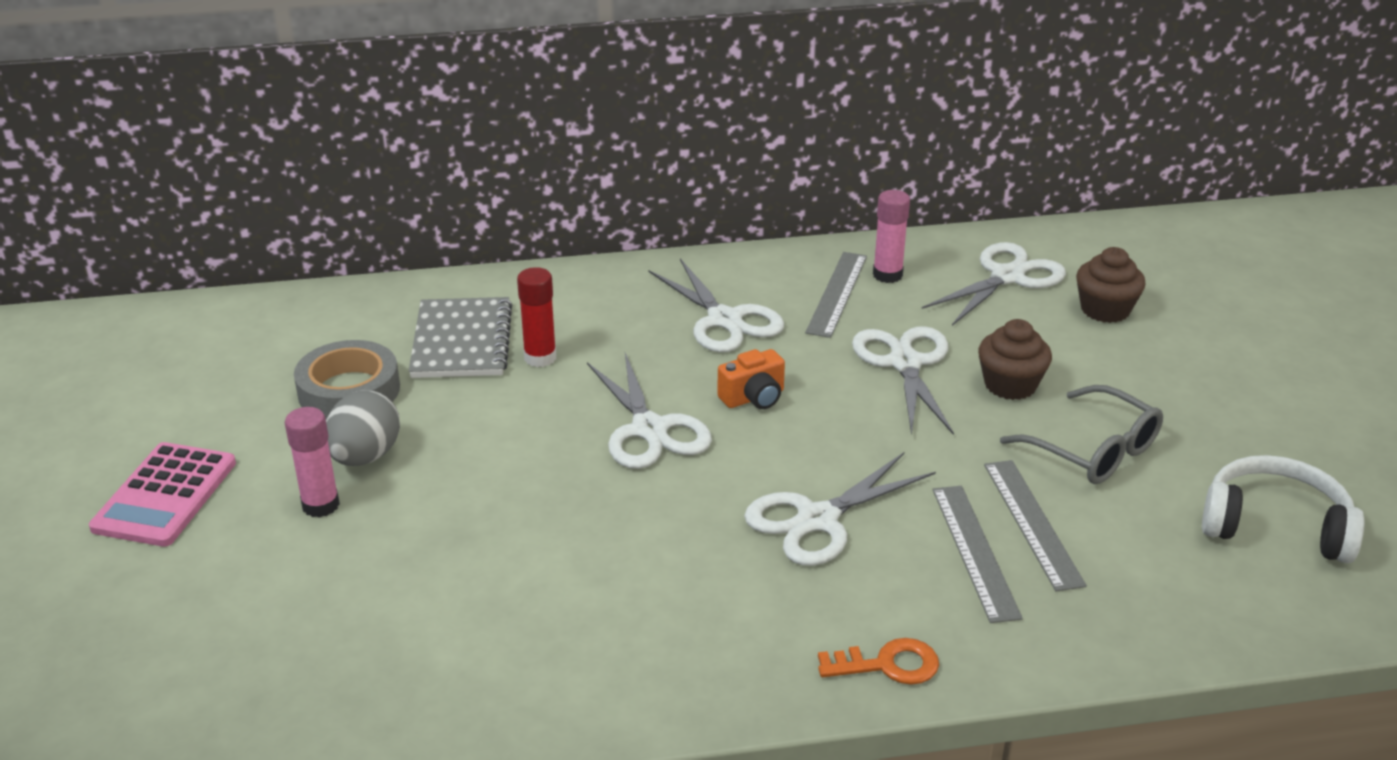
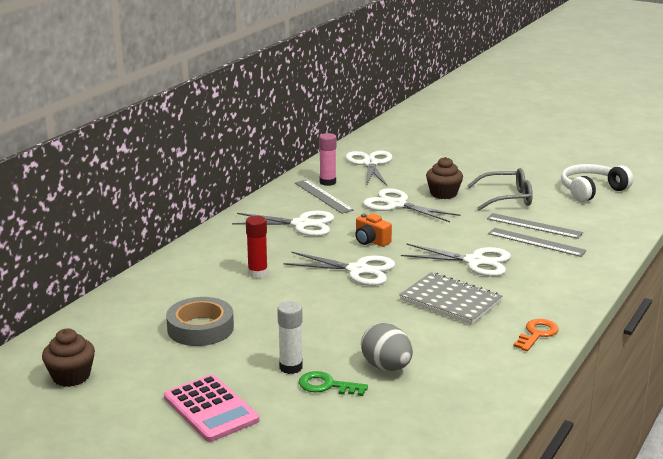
camera: 50 degrees left, 10 degrees down
pink glue stick [285,407,340,518] -> white glue stick [277,301,303,374]
grey egg [326,390,400,466] -> grey egg moved to [361,323,413,371]
grey notebook [409,297,513,378] -> grey notebook moved to [400,272,502,325]
orange camera [718,349,785,409] -> orange camera turned 120 degrees clockwise [355,213,392,247]
white scissors [744,453,936,566] -> white scissors turned 75 degrees counterclockwise [401,244,511,277]
orange key [818,638,939,685] -> orange key moved to [513,319,559,351]
brown cupcake [1076,247,1146,323] -> brown cupcake moved to [42,329,95,387]
none -> green key [299,371,368,396]

